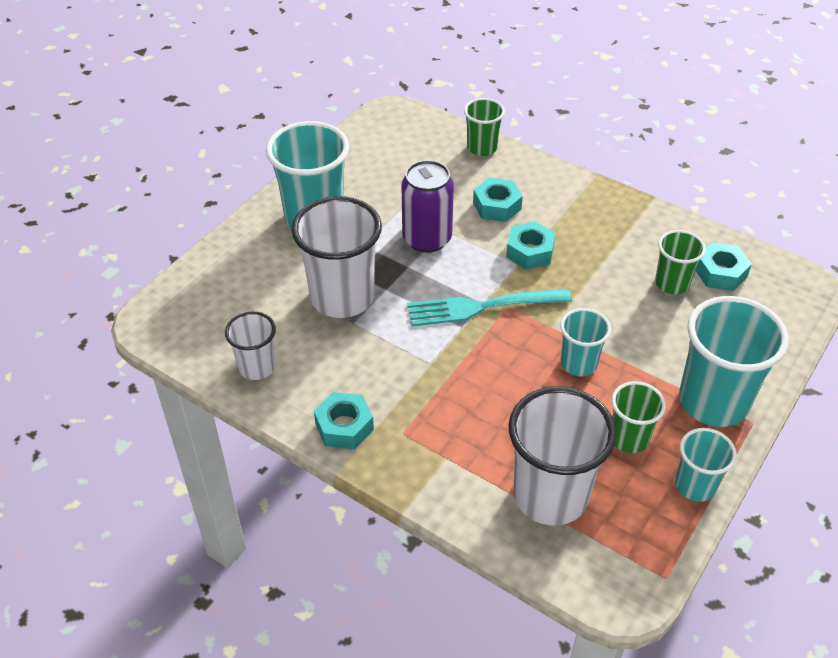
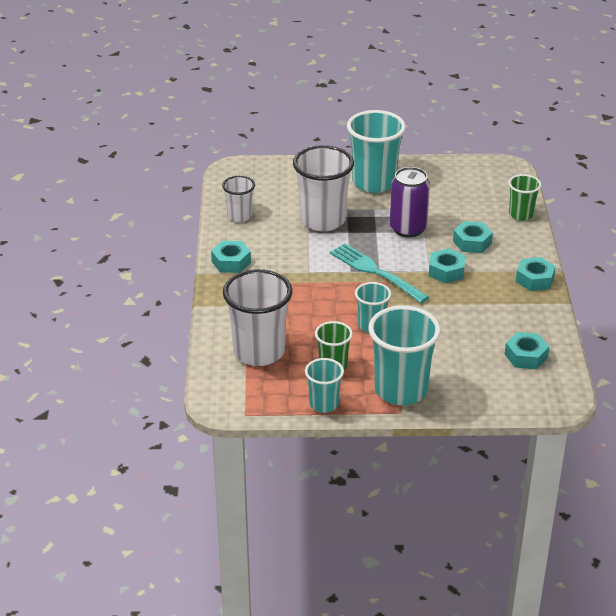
camera: 55 degrees right, 10 degrees down
green cup [655,230,706,294] -> none
none -> turquoise nut [516,257,556,291]

